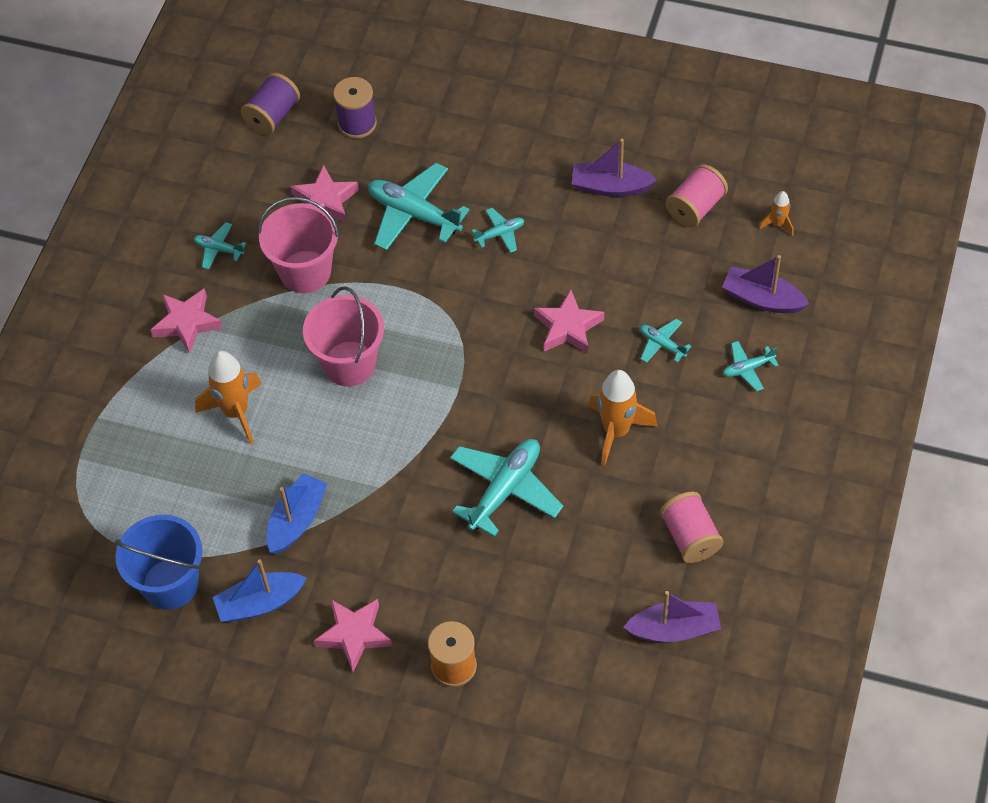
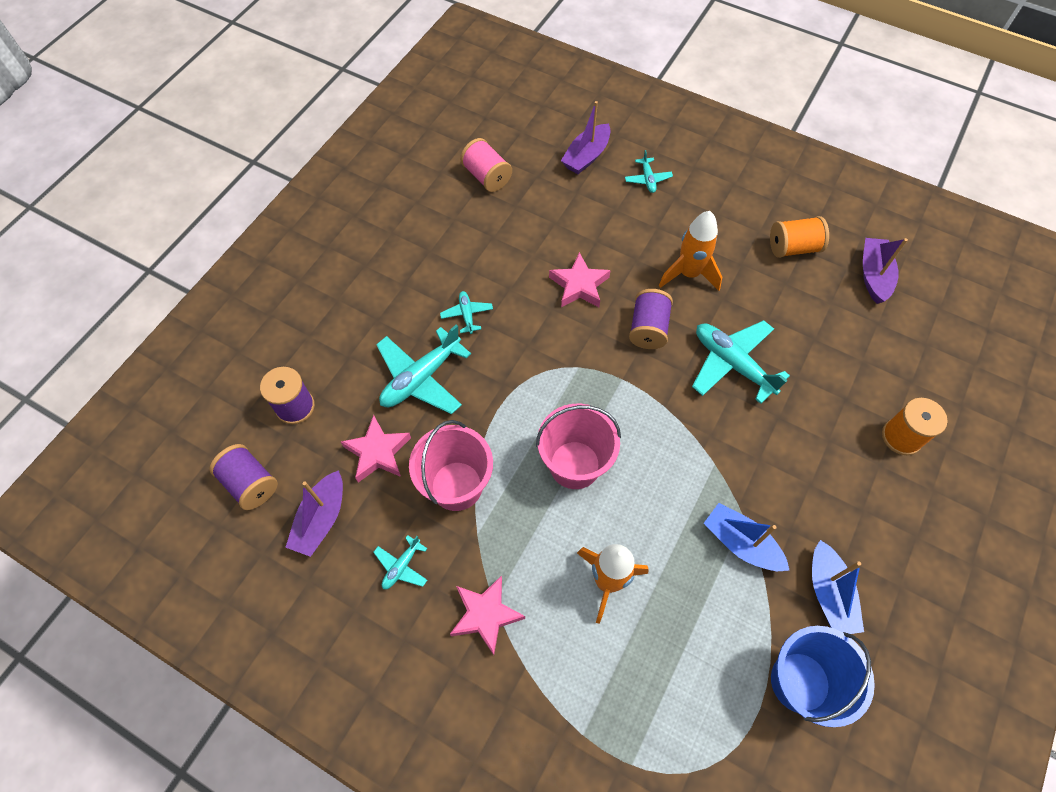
camera: 80 degrees left, 5 degrees up
pink star [314,599,392,672] -> none
purple boat [572,139,657,197] -> purple boat moved to [285,470,343,557]
turquoise plane [640,319,692,363] -> none
pink spool [660,491,724,563] -> orange spool [770,216,829,258]
orange rocket [759,191,794,236] -> none
none -> purple spool [629,289,673,349]

